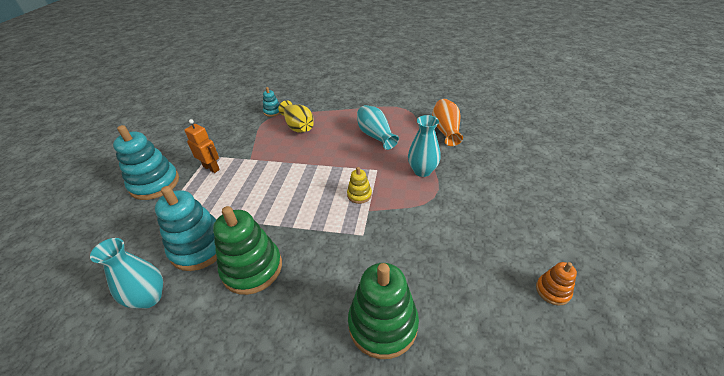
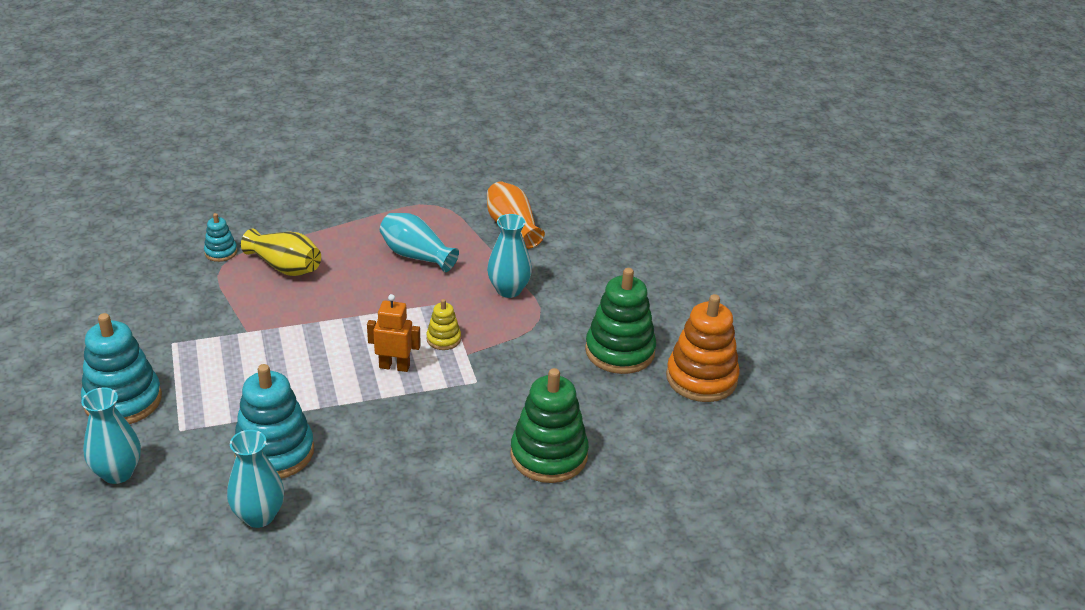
camera: 30 degrees left, 5 degrees down
orange robot [184,119,220,173] -> orange robot moved to [367,294,421,372]
green stacking toy [213,206,282,295] -> green stacking toy moved to [585,268,656,374]
orange stacking toy [536,262,577,306] -> orange stacking toy [666,294,740,402], size x2.02
none -> turquoise vase [81,387,141,484]

